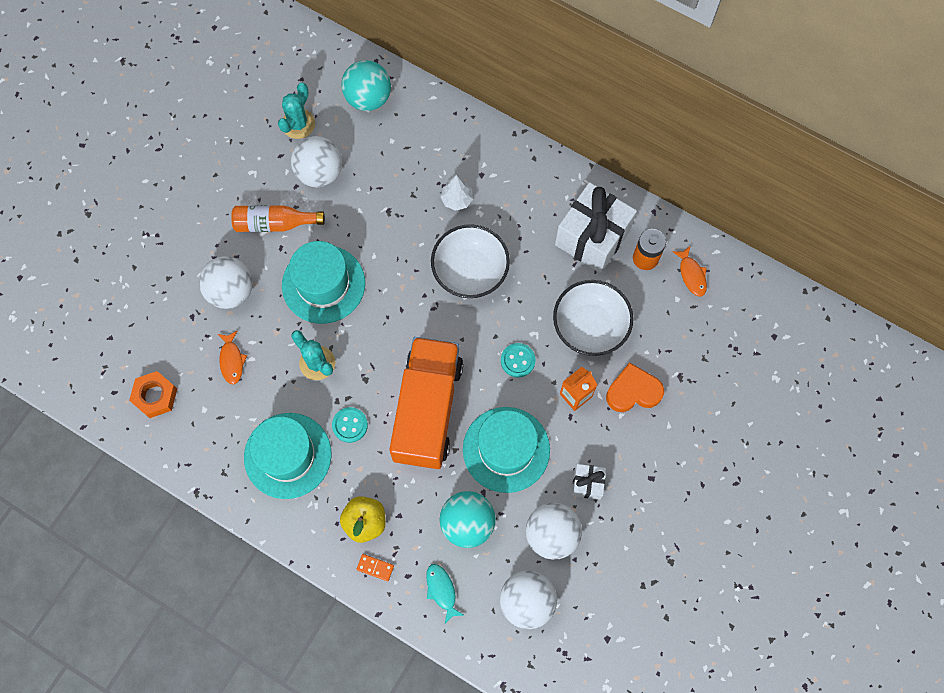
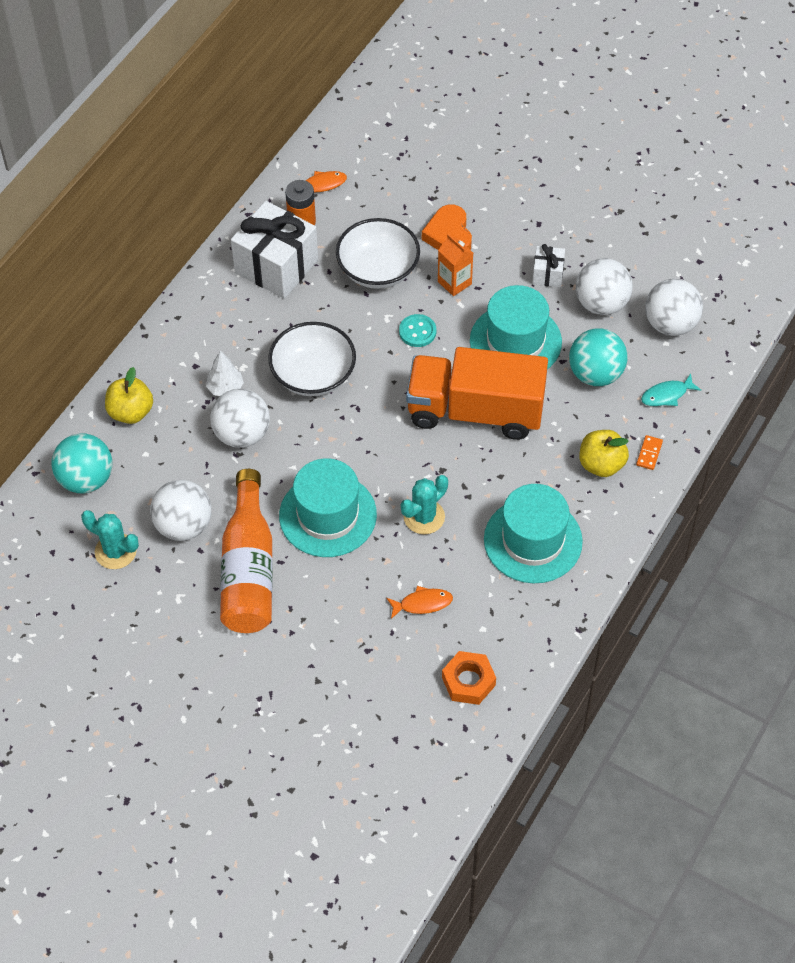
camera: 90 degrees left, 15 degrees down
white ball [199,256,253,309] -> white ball moved to [210,389,270,448]
orange bottle [231,205,325,232] -> orange bottle [220,469,273,633], size x1.59
turquoise button [332,407,368,443] -> none
none -> yellow apple [105,367,153,424]

